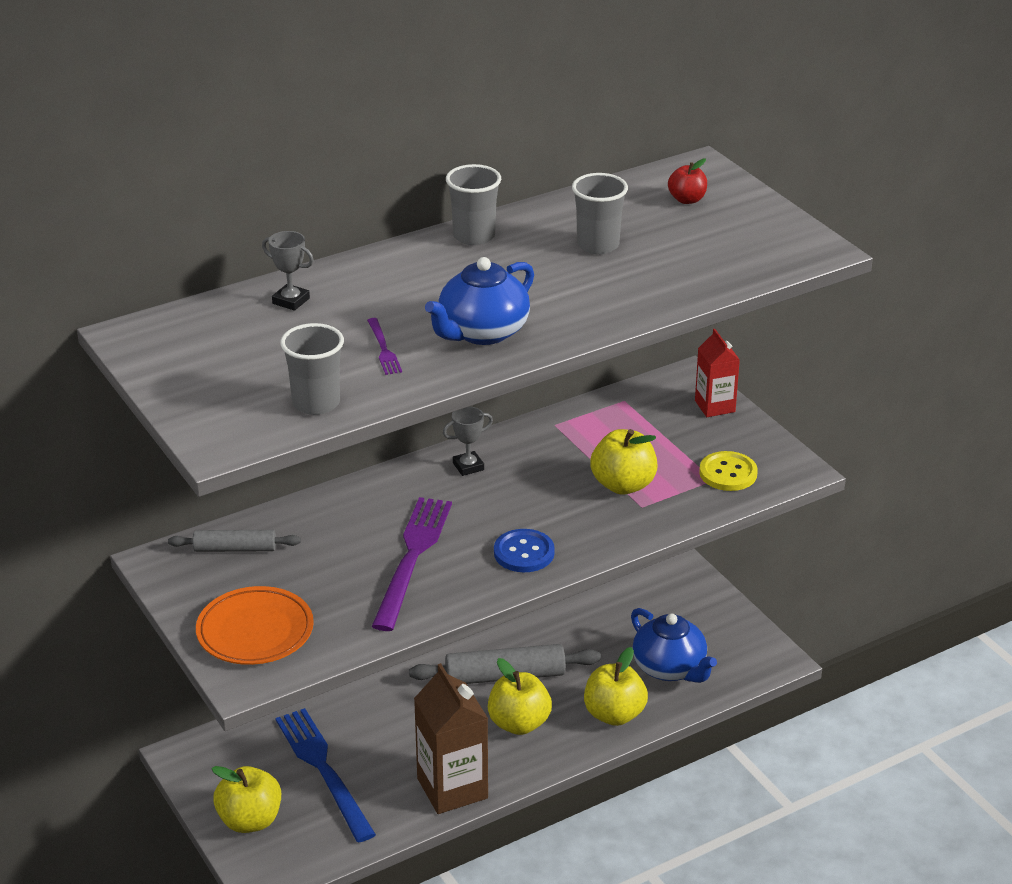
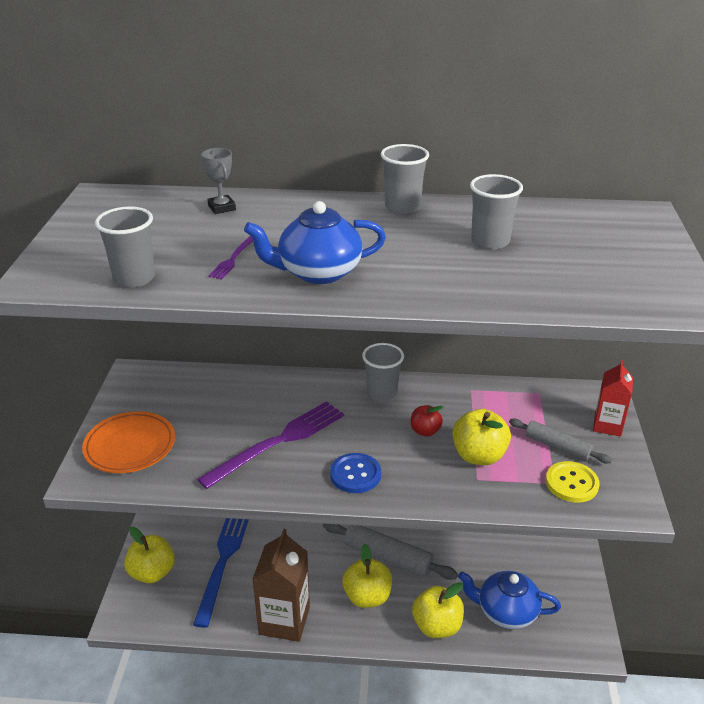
camera: 35 degrees right, 0 degrees up
grey rolling pin [168,530,301,552] -> grey rolling pin moved to [509,418,612,463]
grey trophy [443,406,493,476] -> grey cup [362,343,404,403]
blue teapot [631,608,717,683] -> blue teapot turned 105 degrees clockwise [458,571,561,629]
red apple [668,158,707,204] -> red apple moved to [411,405,443,437]

